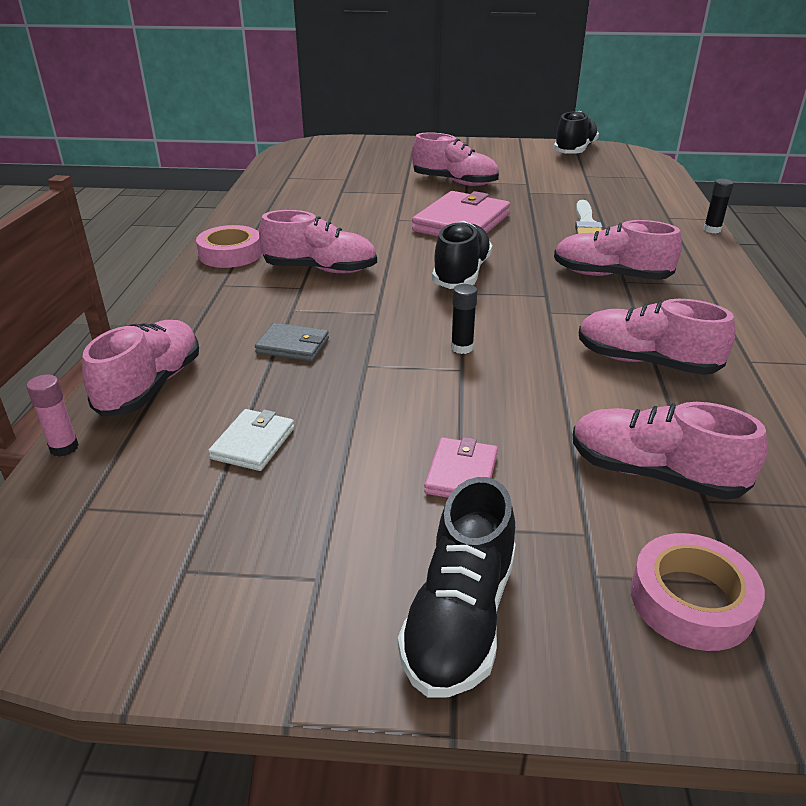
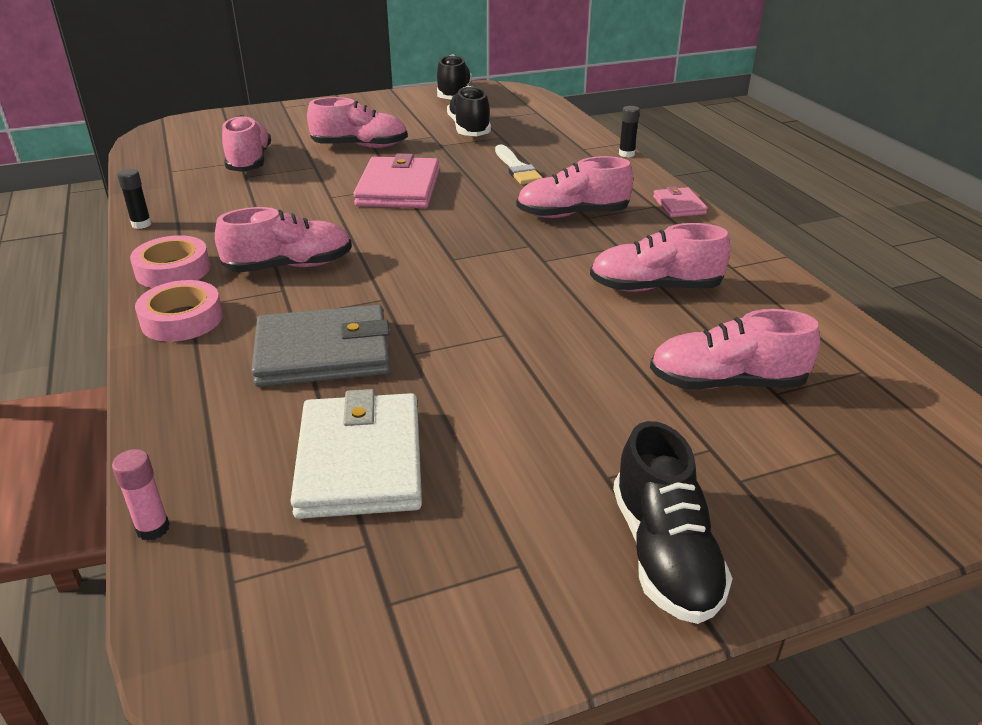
camera: 25 degrees left, 0 degrees up
pink shoe [82,320,199,417] -> pink shoe moved to [222,115,271,172]
white wallet [208,409,294,471] -> white wallet [291,389,422,519], size x1.94
grey wallet [255,323,329,361] -> grey wallet [251,305,390,387], size x1.94
pink wallet [424,437,498,498] -> pink wallet moved to [653,186,708,217]
black shoe [432,221,492,289] -> black shoe moved to [447,86,491,136]
black glue stick [451,284,478,354] -> black glue stick moved to [117,169,152,229]
pink tape [631,533,765,651] -> pink tape moved to [135,280,223,342]

